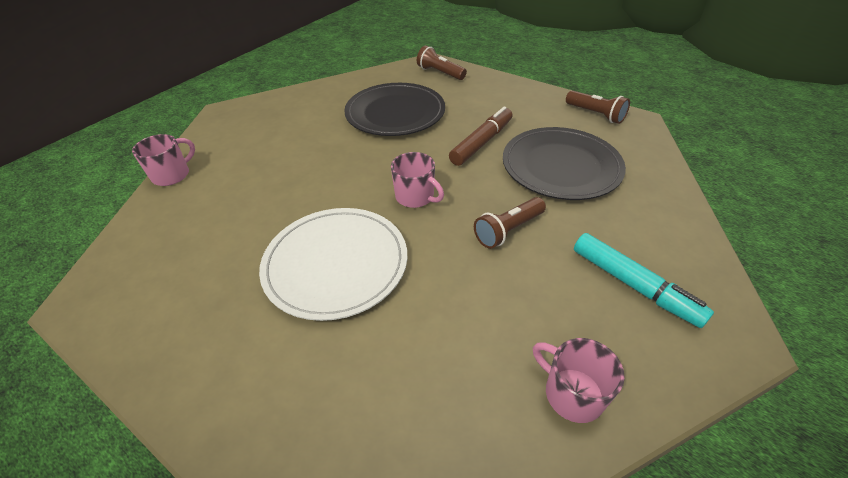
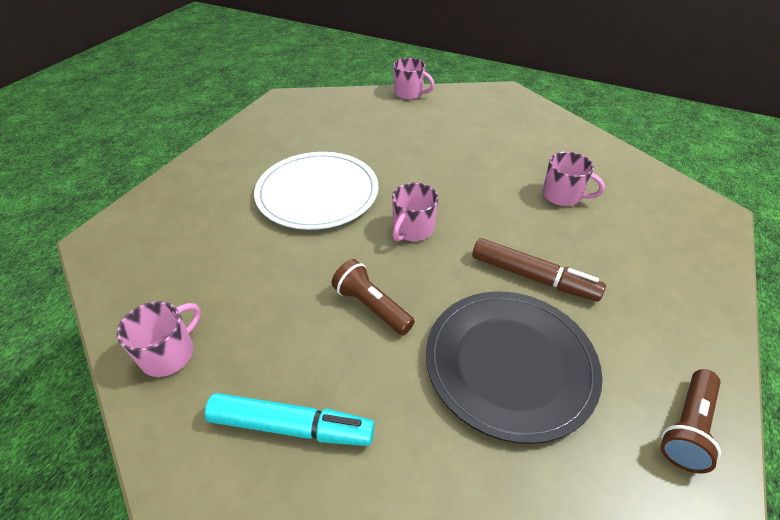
camera: 80 degrees right, 0 degrees up
black plate [344,83,445,136] -> pink mug [542,152,605,206]
brown flashlight [417,46,467,80] -> none
turquoise marker [574,233,714,328] -> turquoise marker turned 120 degrees counterclockwise [205,393,374,446]

